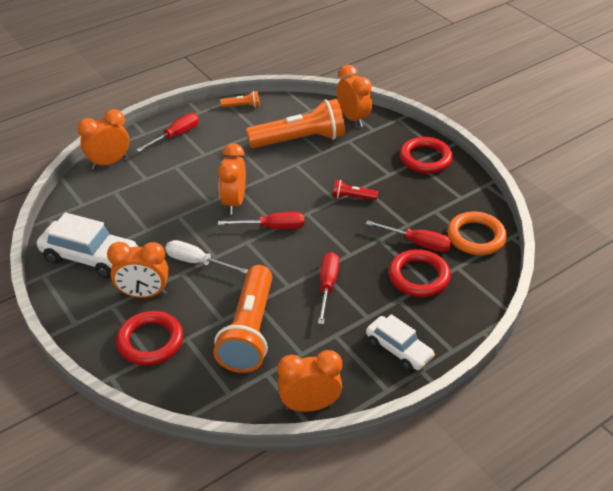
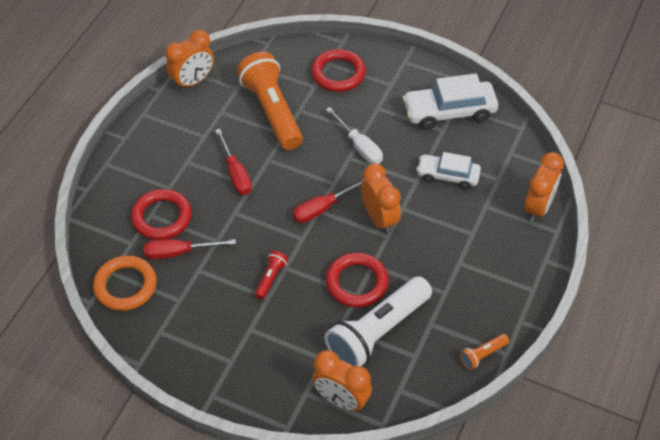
camera: 150 degrees right, 10 degrees up
orange clock [107,242,169,298] -> none
red screwdriver [136,113,199,152] -> none
white screwdriver [165,240,248,274] -> white screwdriver turned 60 degrees clockwise [326,107,383,164]
orange flashlight [246,99,345,148] -> white flashlight [325,276,432,367]
red flashlight [333,180,378,200] -> red flashlight turned 45 degrees counterclockwise [255,251,288,299]
white car [366,314,435,371] -> white car moved to [417,152,481,190]
red ring [400,137,453,173] -> red ring moved to [326,253,389,308]

